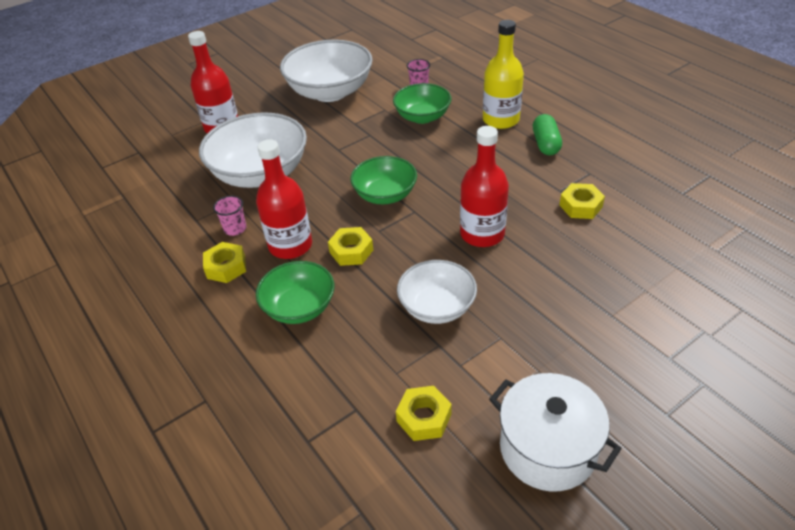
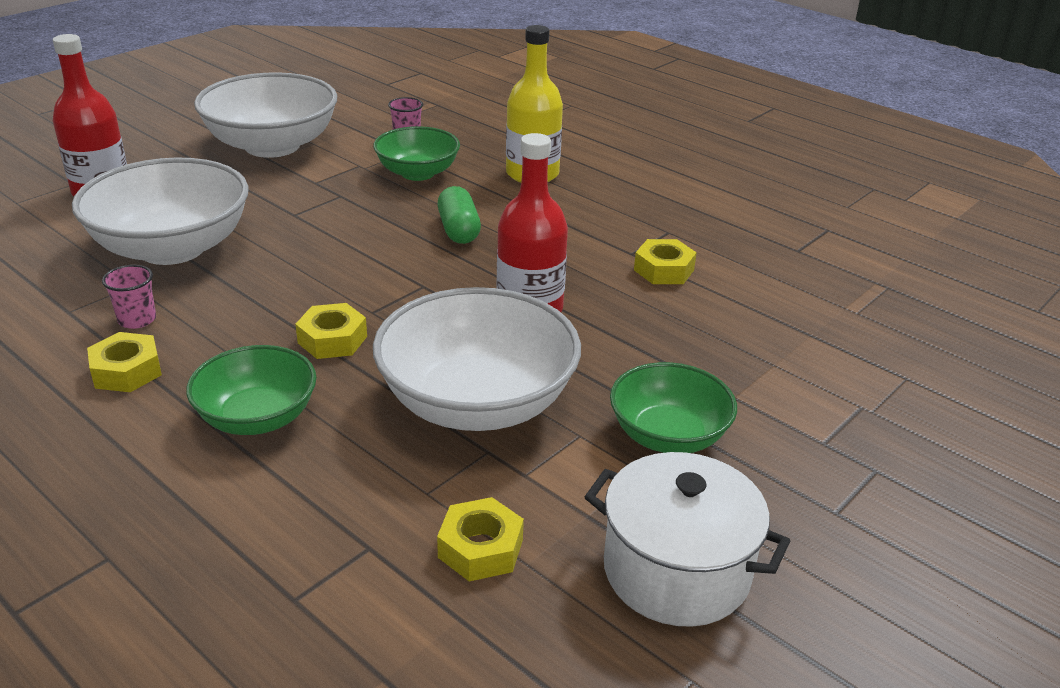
camera: 15 degrees left, 10 degrees down
red bottle [256,139,312,259] -> none
green bowl [350,156,417,204] -> green bowl moved to [610,362,737,453]
white bowl [397,260,477,324] -> white bowl [373,287,581,431], size x1.67
green capsule [533,114,562,156] -> green capsule moved to [437,186,481,244]

